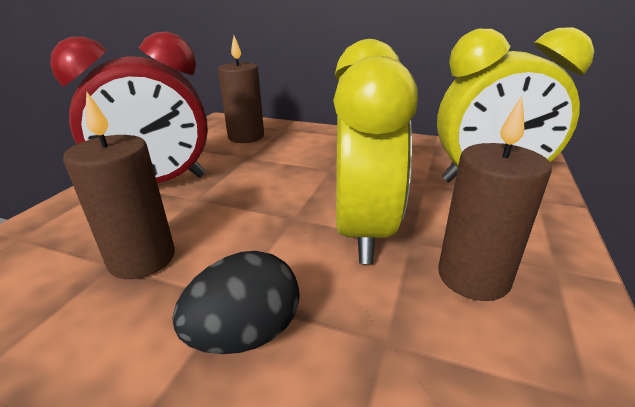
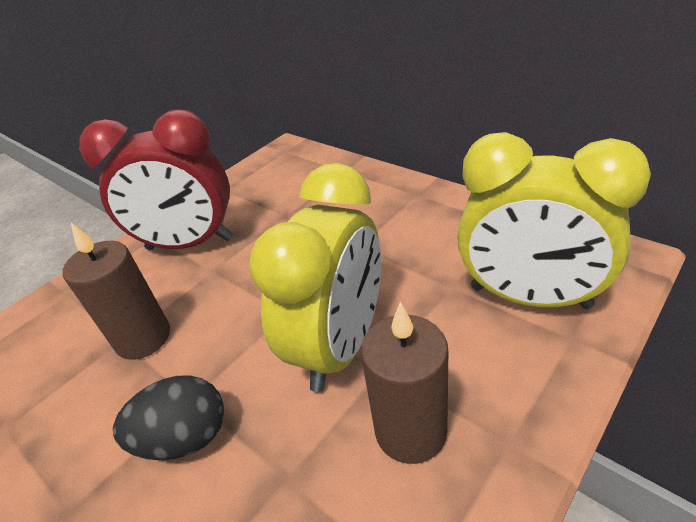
camera: 25 degrees right, 10 degrees up
brown candle [218,36,264,143] -> none

